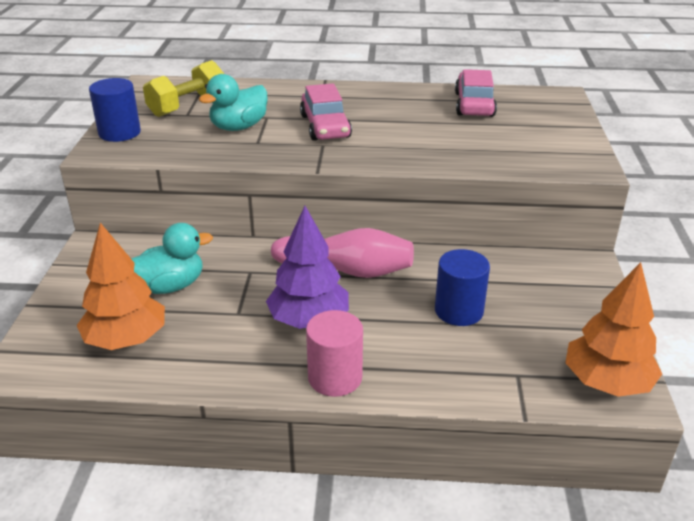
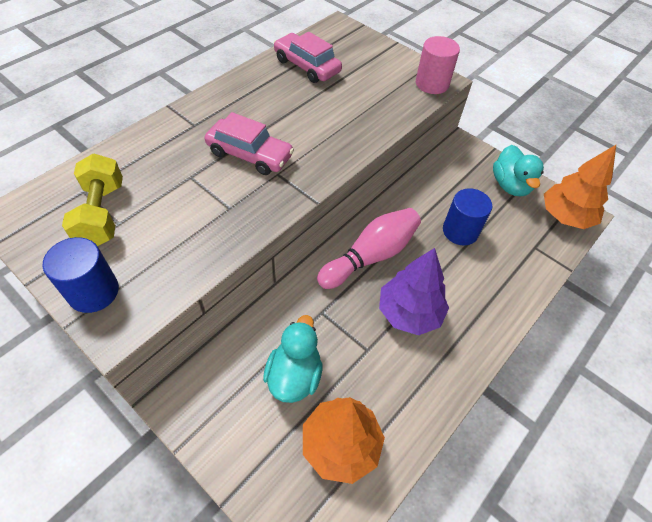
camera: 55 degrees left, 20 degrees up
turquoise duck [199,74,267,131] -> turquoise duck moved to [493,145,544,196]
pink cylinder [306,310,363,397] -> pink cylinder moved to [416,36,460,94]

